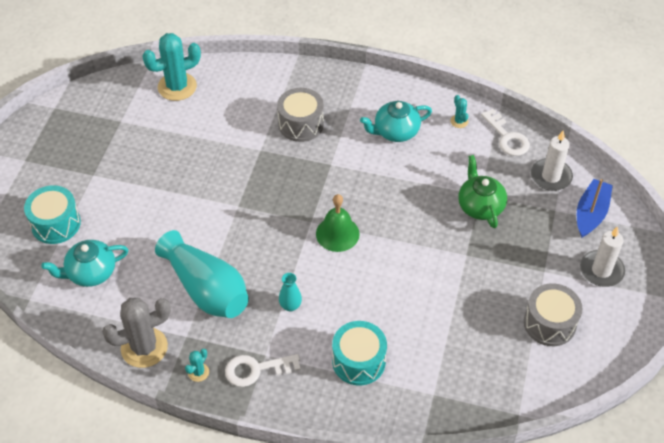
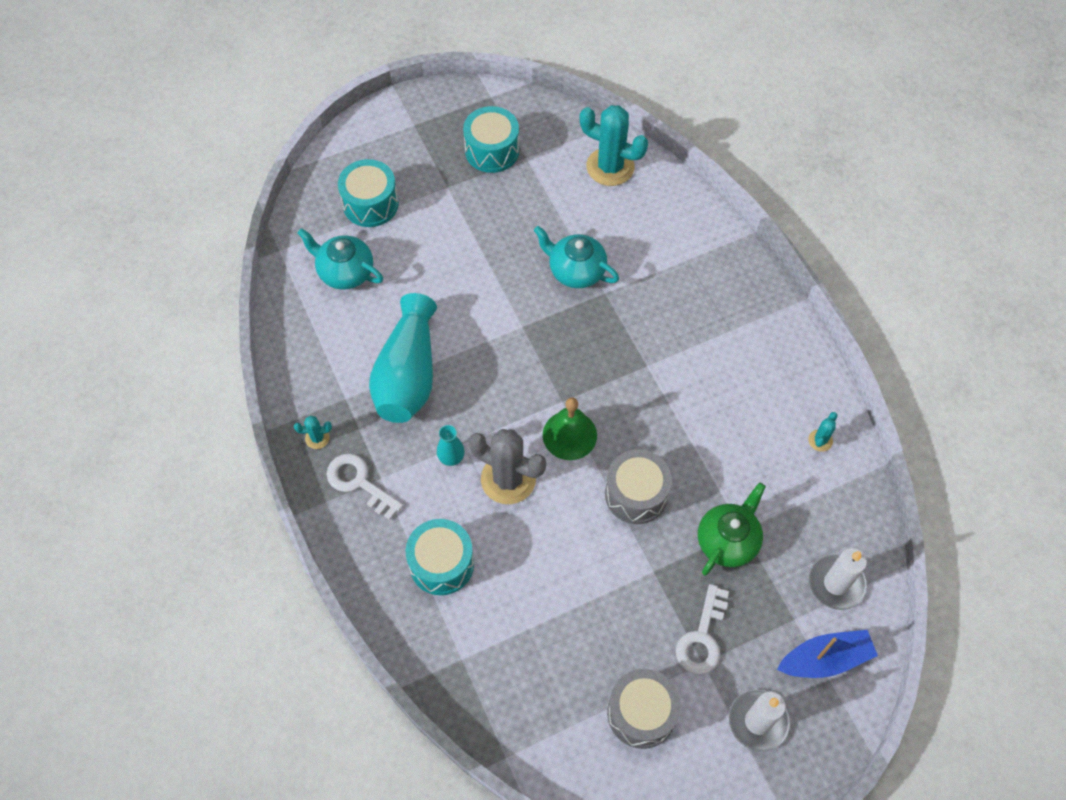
camera: 50 degrees right, 10 degrees up
grey cactus [102,298,171,368] -> grey cactus moved to [469,429,546,504]
grey drum [277,88,324,142] -> grey drum moved to [605,449,672,524]
turquoise teapot [360,101,432,142] -> turquoise teapot moved to [534,226,619,288]
white key [481,109,530,156] -> white key moved to [676,584,729,675]
none -> turquoise drum [463,106,519,173]

